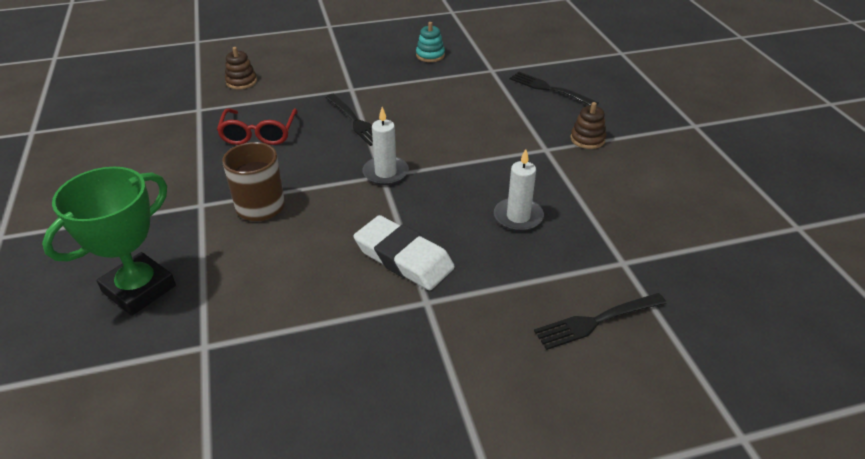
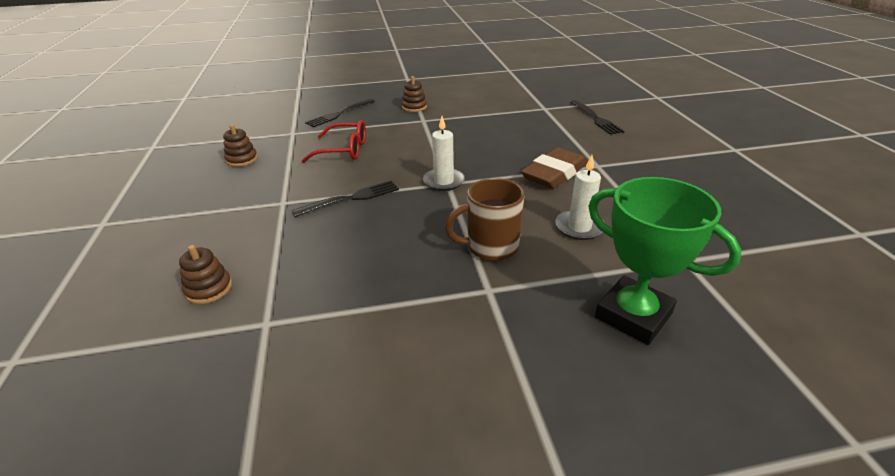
camera: 85 degrees left, 5 degrees down
red glasses [217,108,298,145] -> red glasses moved to [301,120,366,163]
white eraser [353,215,455,290] -> brown eraser [521,147,587,189]
turquoise stacking toy [416,22,445,62] -> brown stacking toy [223,124,258,167]
white candle [494,149,544,231] -> white candle moved to [555,155,605,240]

